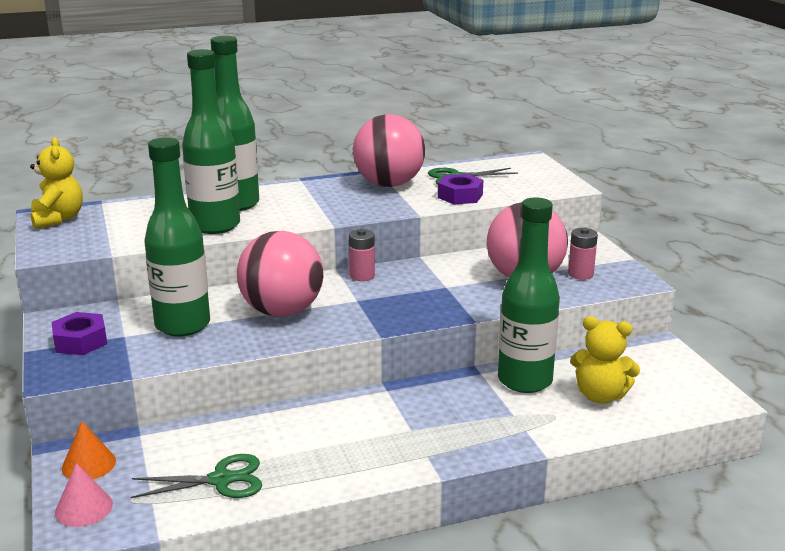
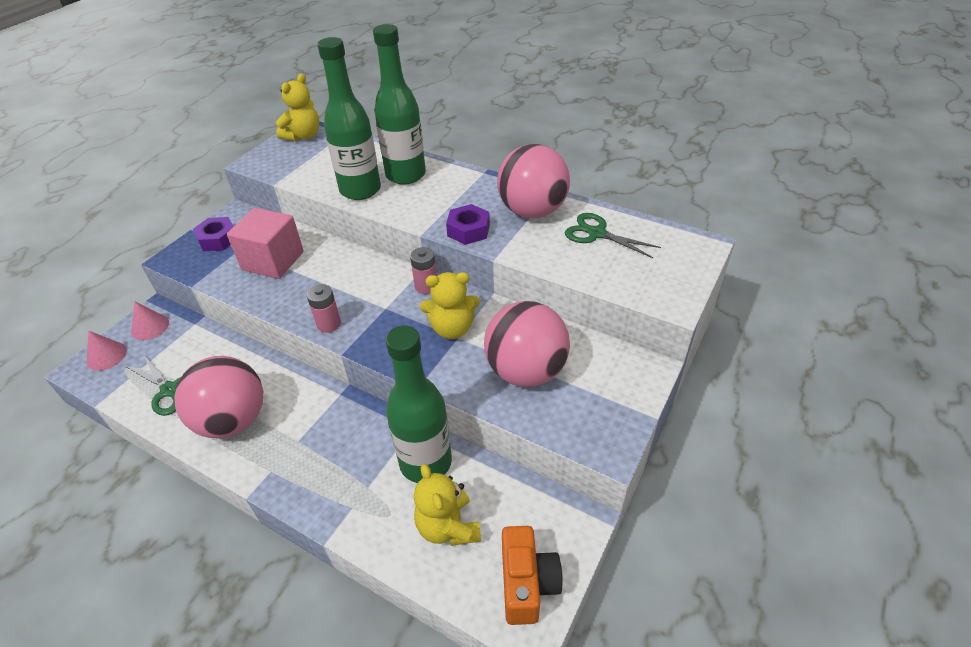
camera: 50 degrees right, 20 degrees up
orange cone [62,421,116,479] -> pink cone [131,302,169,340]
green bottle [144,137,210,337] -> pink cube [227,208,304,279]
pink ball [237,231,323,317] -> pink ball moved to [174,356,264,438]
purple nut [438,174,483,204] -> purple nut moved to [446,204,490,245]
pink battery [568,228,598,280] -> pink battery moved to [307,284,341,333]
none -> yellow teddy bear [420,272,480,339]
none -> orange camera [502,526,563,625]

